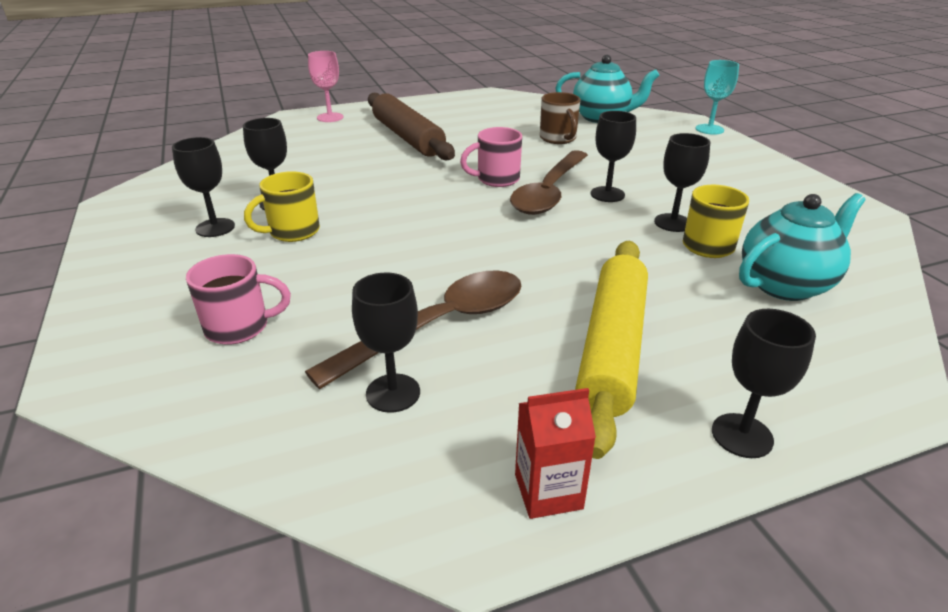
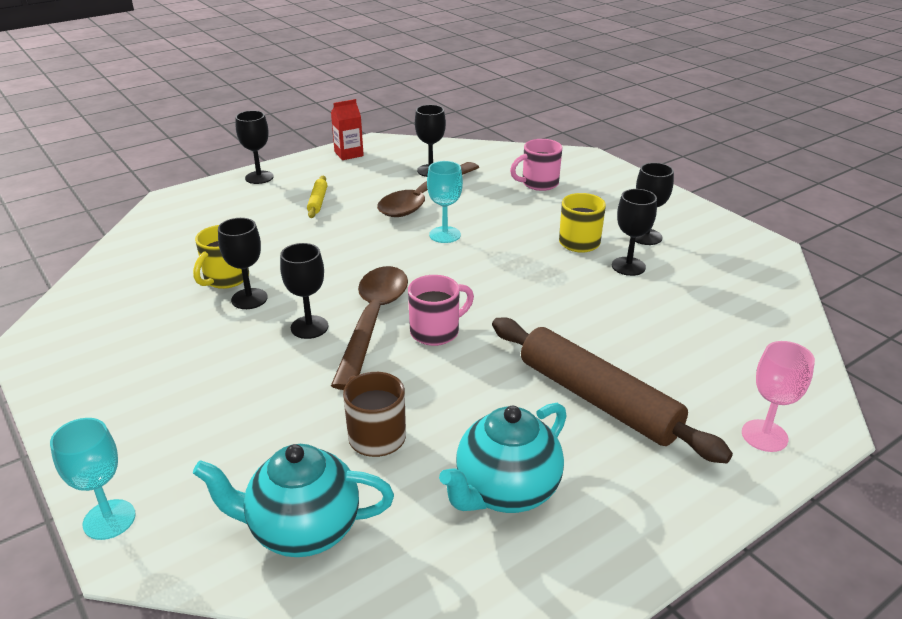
camera: 165 degrees right, 0 degrees up
yellow rolling pin [575,241,648,459] -> yellow rolling pin [307,176,327,218], size x0.43
turquoise teapot [739,193,866,301] -> turquoise teapot moved to [439,403,567,513]
none -> turquoise goblet [427,161,463,243]

